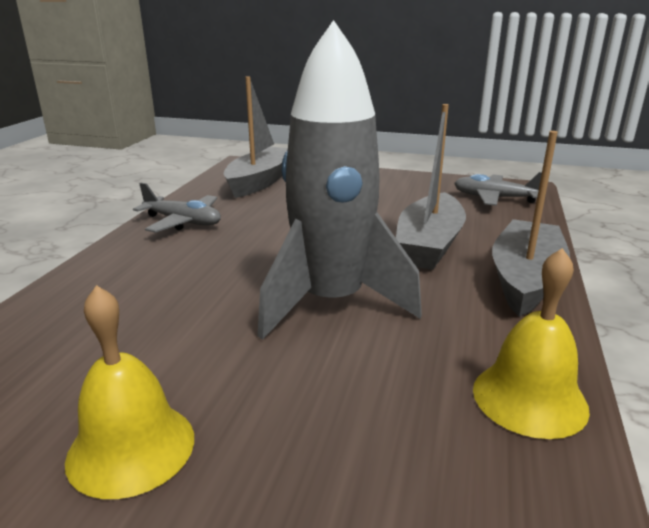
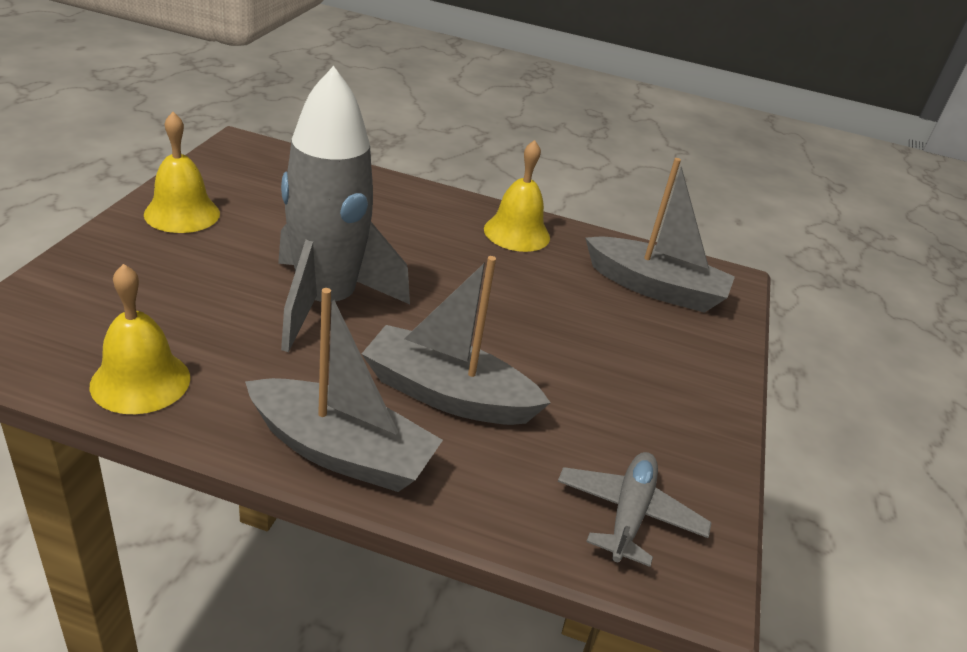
camera: 85 degrees right, 10 degrees up
grey plane [133,183,221,233] -> yellow bell [484,140,550,252]

